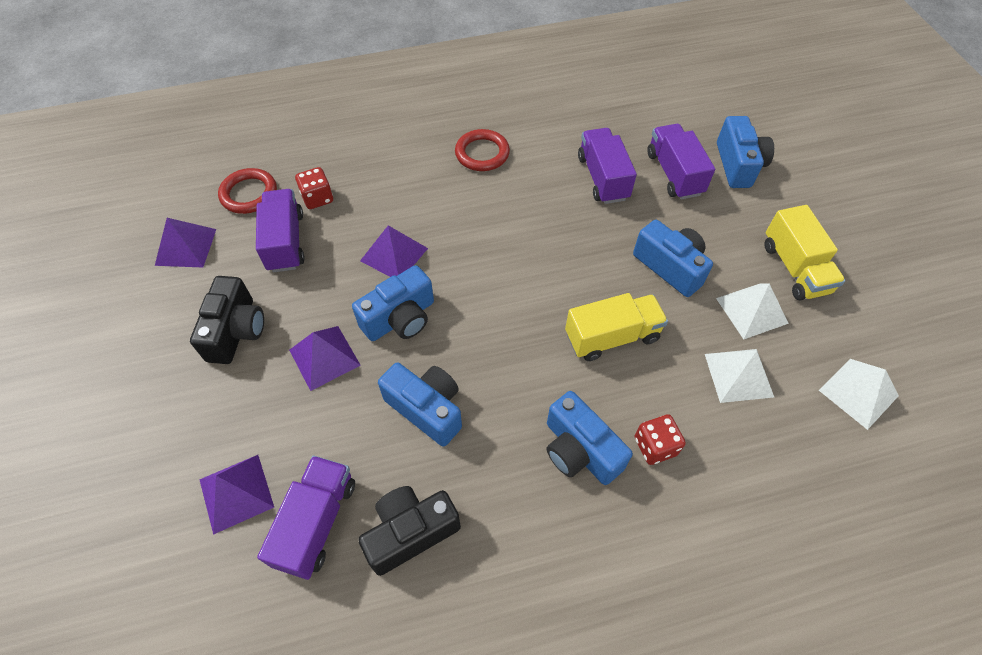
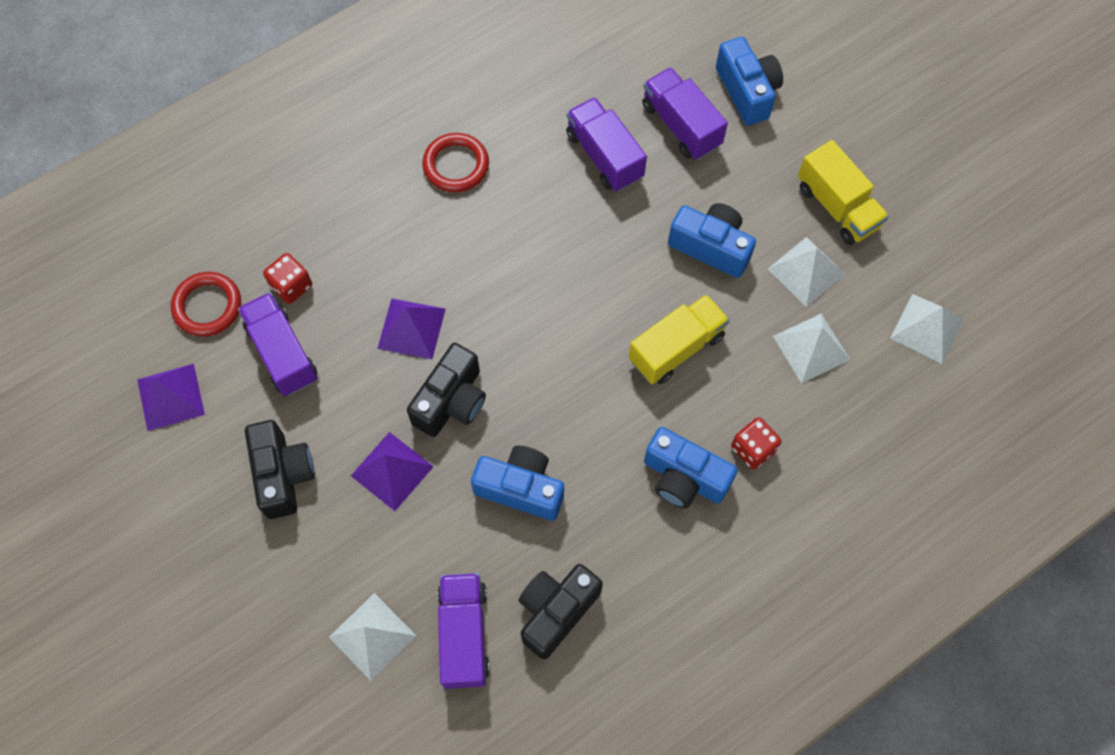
camera: 20 degrees left, 10 degrees up
purple pyramid [199,455,274,535] -> white pyramid [329,593,416,681]
blue camera [352,265,434,341] -> black camera [407,343,486,437]

